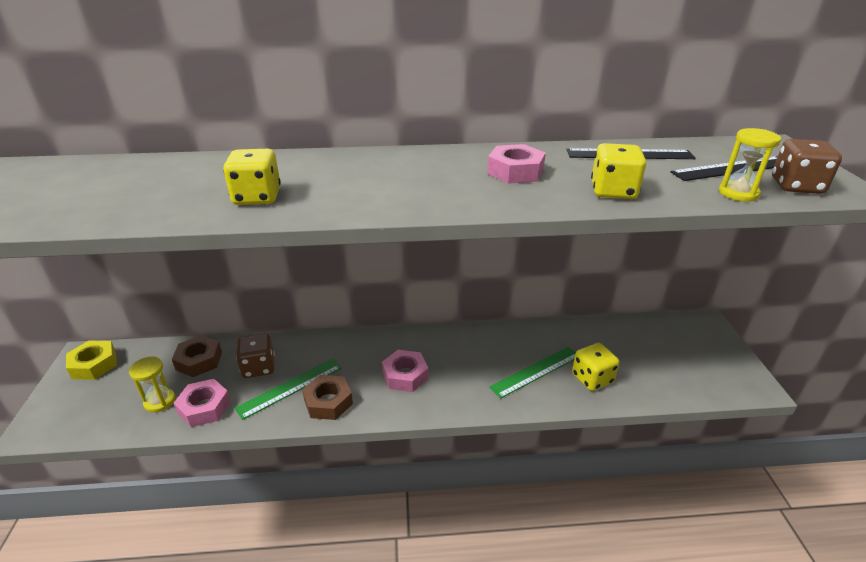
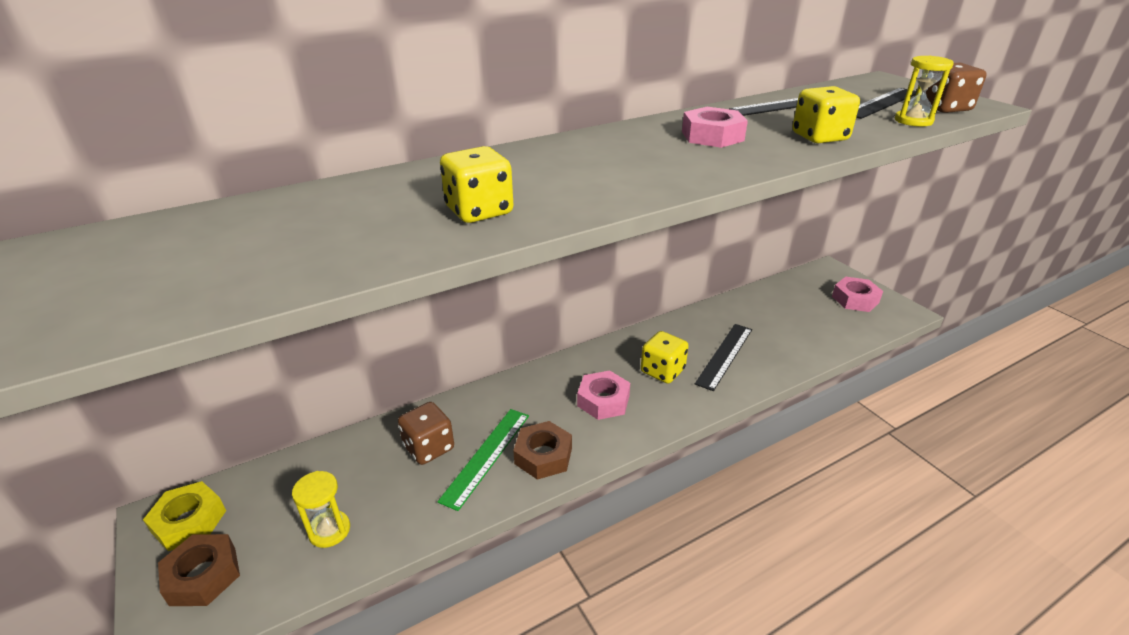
camera: 25 degrees left, 0 degrees up
brown nut [172,335,222,377] -> brown nut moved to [158,534,240,606]
pink nut [174,379,231,427] -> pink nut moved to [832,277,883,312]
green ruler [489,347,576,399] -> black ruler [695,324,752,391]
yellow dice [572,343,620,391] -> yellow dice moved to [641,331,689,383]

